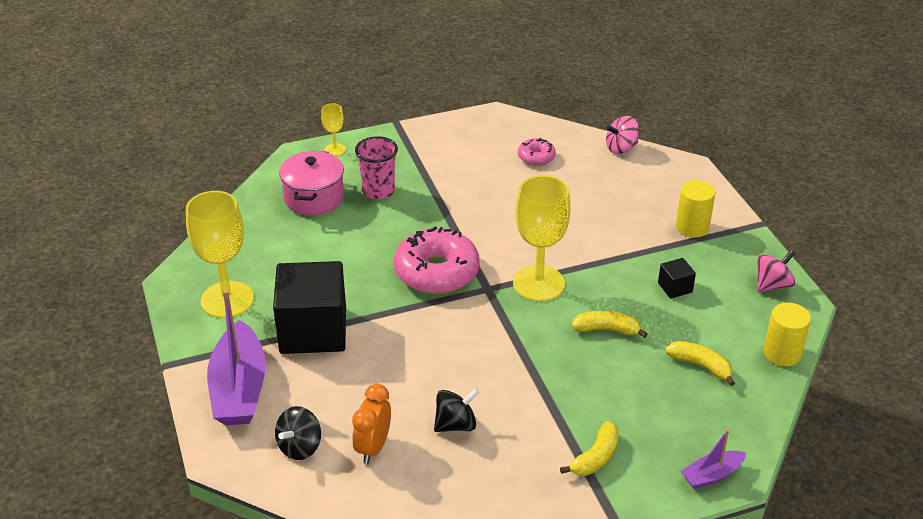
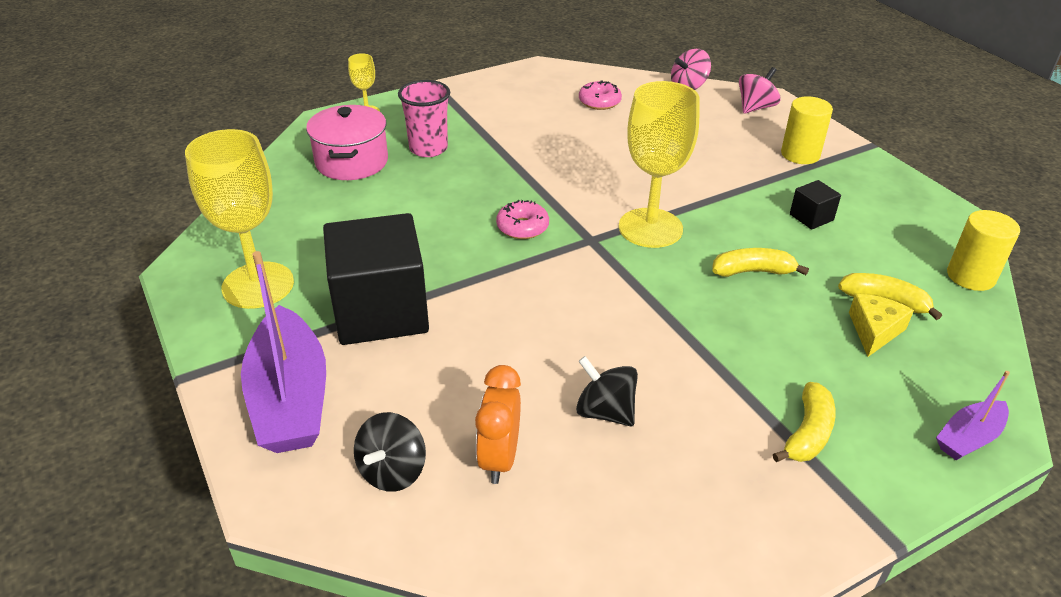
camera: 10 degrees left, 0 degrees up
pink donut [394,226,480,294] -> pink donut [496,200,549,239], size x0.50
black spinning top [434,388,479,432] -> black spinning top turned 105 degrees counterclockwise [576,356,638,427]
pink spinning top [757,250,795,293] -> pink spinning top moved to [739,67,781,114]
none -> yellow cheese [849,294,914,357]

